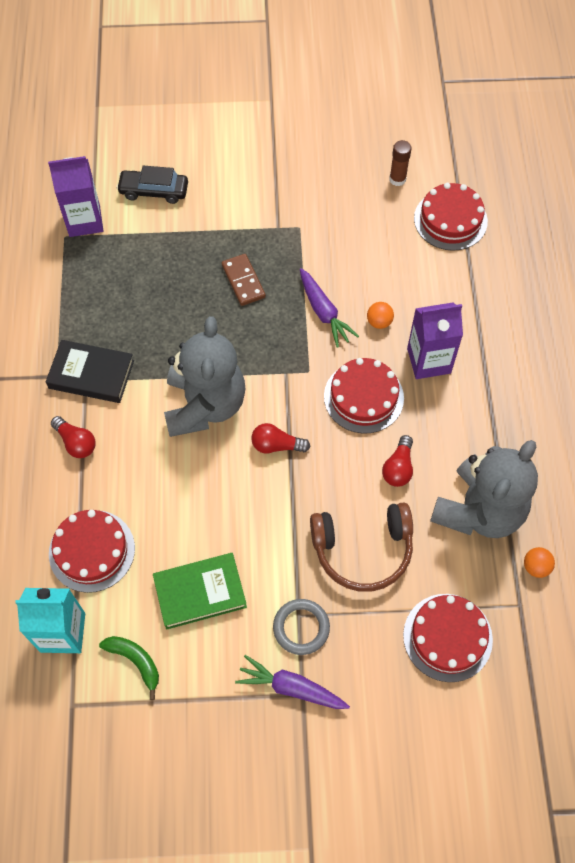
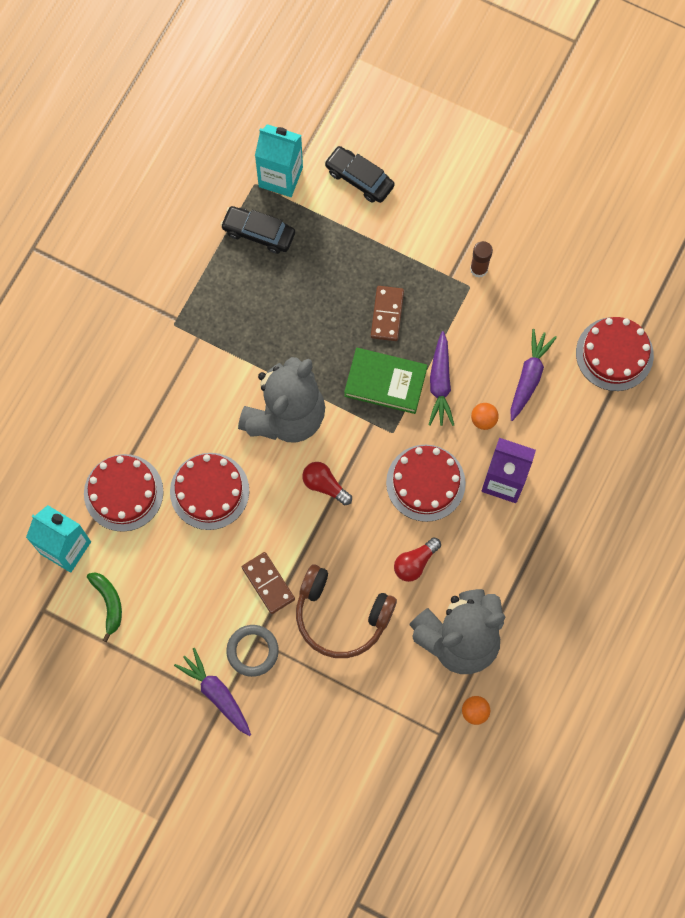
camera: 30 degrees right, 10 degrees up
black book [46,340,134,403] -> none
purple carton [48,156,103,237] -> turquoise carton [255,124,303,197]
red light bulb [51,416,96,458] -> none
green book [153,553,247,630] -> green book moved to [344,348,428,414]
brown glue stick [389,140,412,186] -> brown glue stick moved to [470,241,493,278]
red cake [403,594,493,682] -> red cake moved to [170,453,249,530]
none -> black car [220,206,295,254]
none -> brown domino [242,552,295,614]
none -> purple carrot [511,329,557,421]

